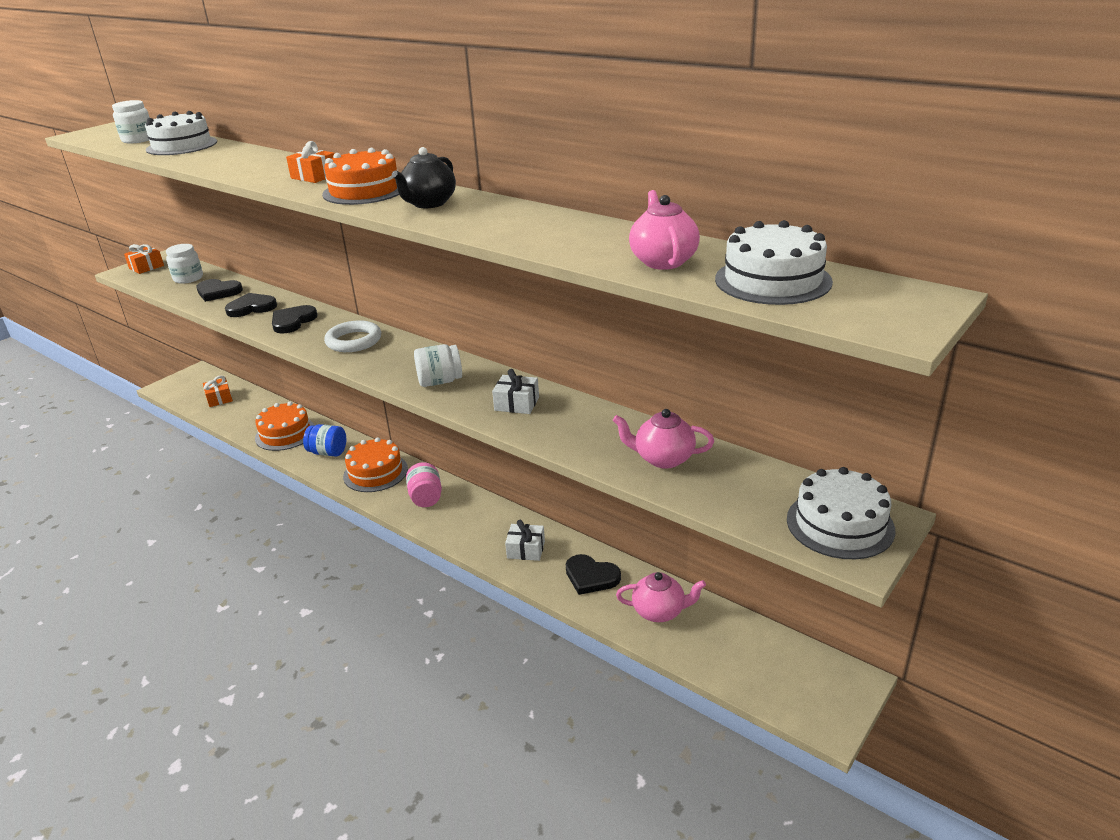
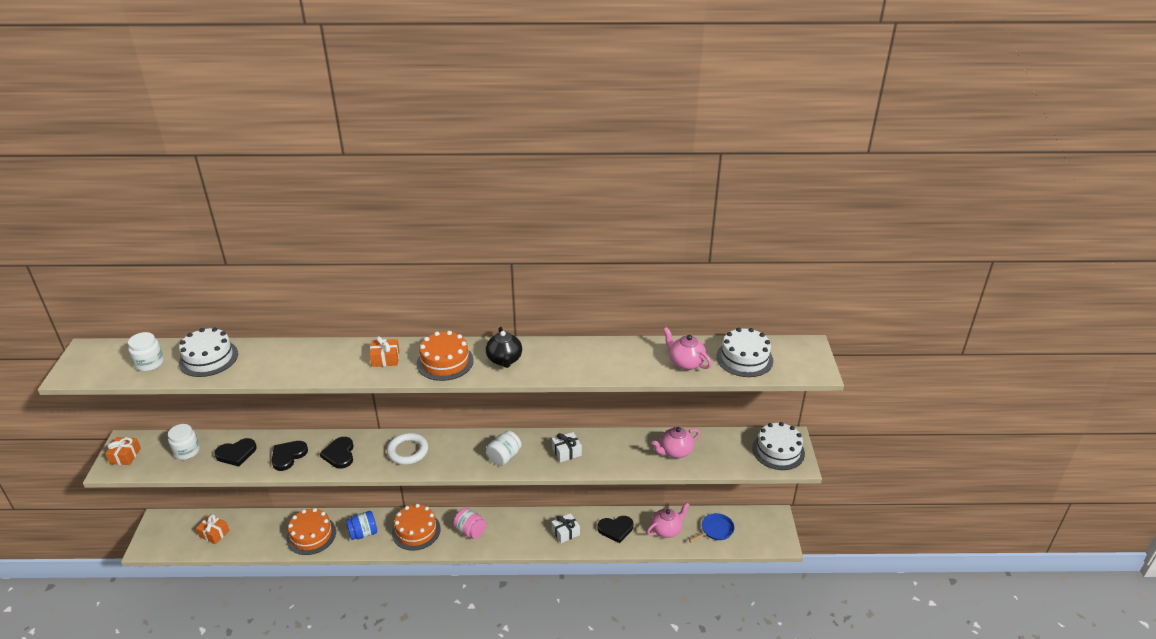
camera: 40 degrees left, 5 degrees up
none -> blue pan [689,513,735,542]

